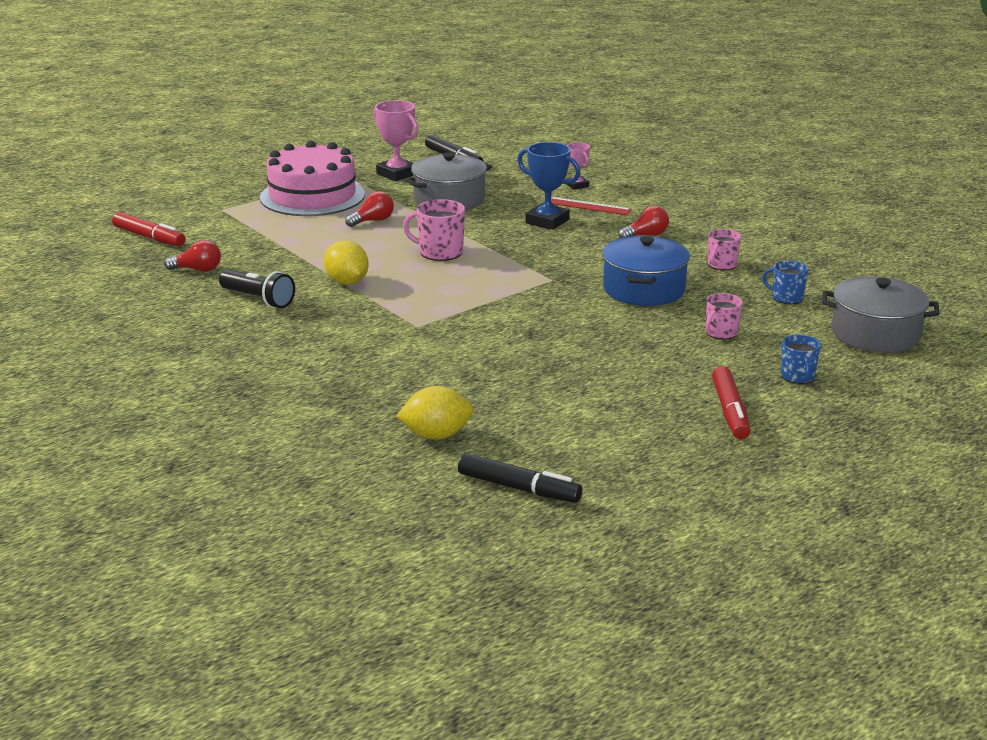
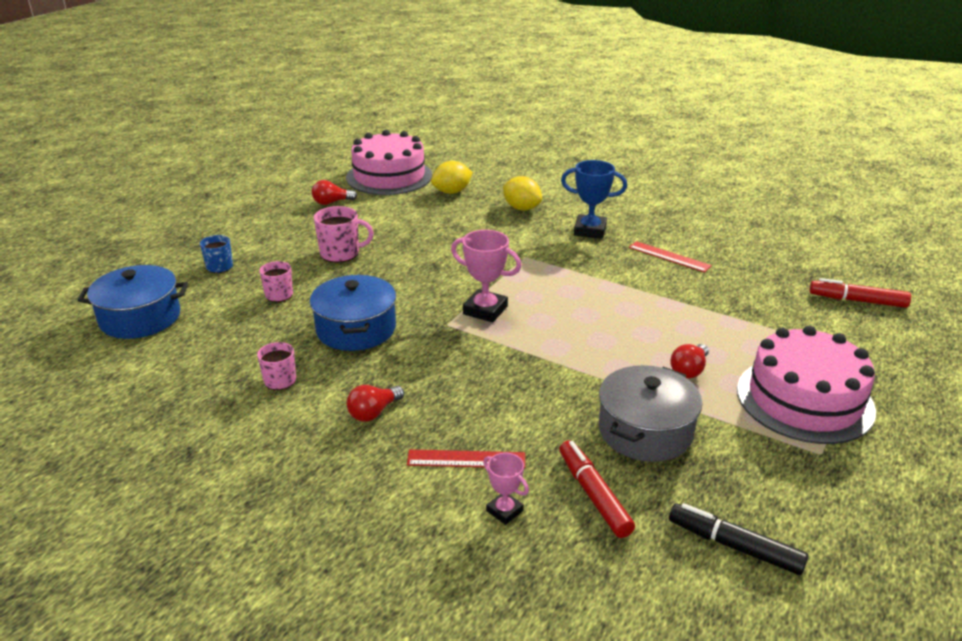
camera: 160 degrees right, 5 degrees up
red light bulb [164,240,221,272] -> red light bulb moved to [312,180,357,205]
black flashlight [219,270,295,308] -> red ruler [629,241,712,272]
yellow lemon [324,240,369,285] -> yellow lemon moved to [503,176,542,211]
pink trophy [373,100,418,181] -> pink trophy moved to [451,230,521,322]
pink mug [403,199,465,261] -> pink mug moved to [314,206,374,263]
black marker [458,453,582,503] -> pink cake [346,130,432,195]
blue trophy [517,142,581,230] -> blue trophy moved to [561,160,627,239]
red marker [712,366,751,440] -> red marker moved to [559,440,635,538]
blue mug [762,261,808,304] -> none
grey pot [822,276,939,353] -> blue pot [78,265,188,339]

